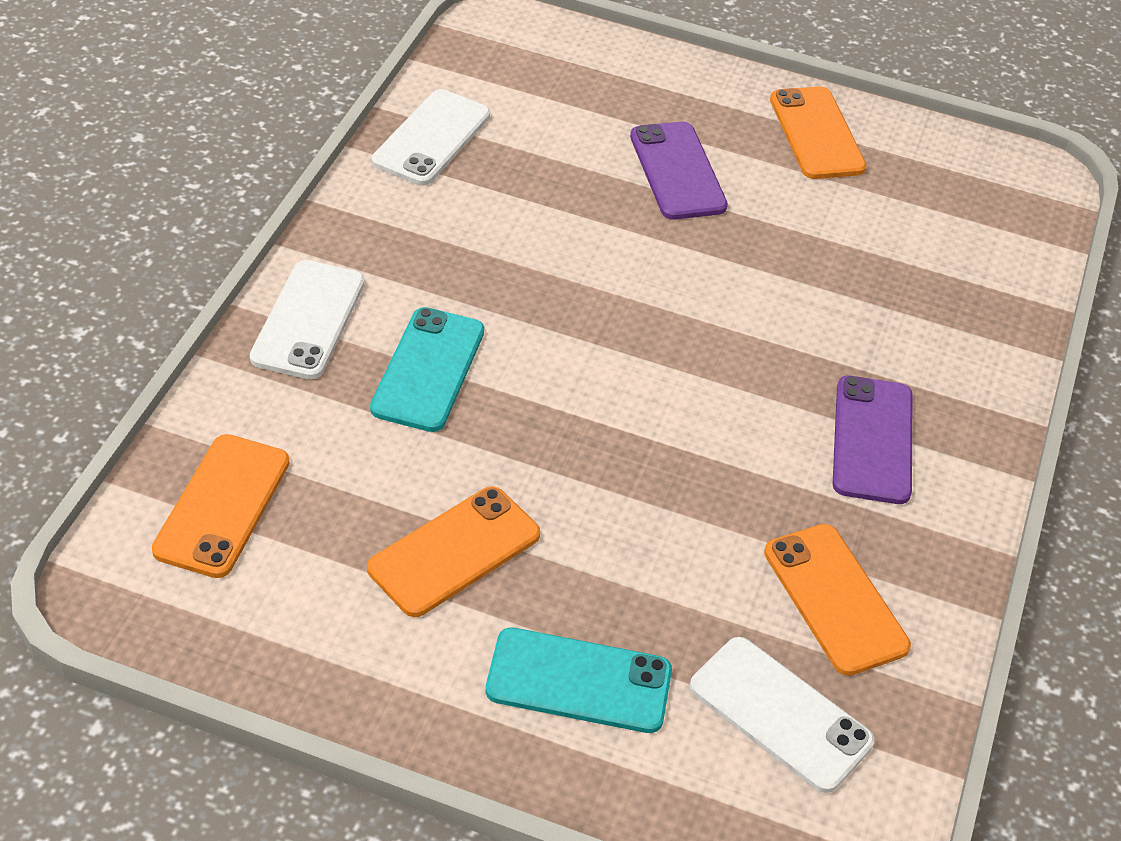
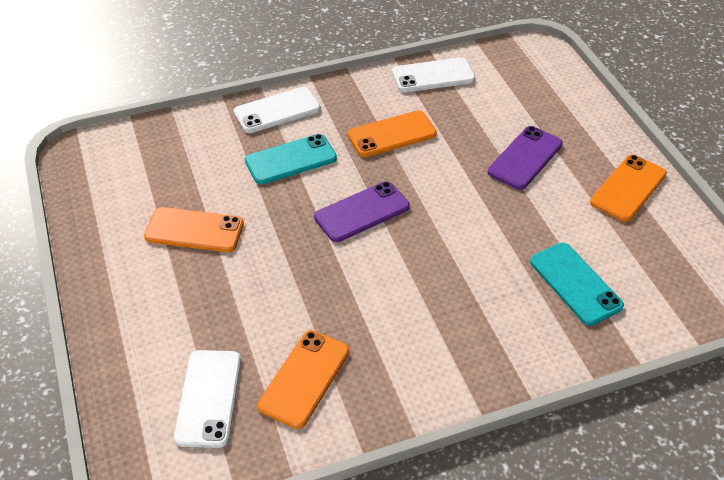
camera: 55 degrees right, 0 degrees up
orange phone [152,434,290,578] -> orange phone moved to [347,110,437,157]
turquoise phone [486,627,672,733] -> turquoise phone moved to [530,243,624,326]
purple phone [833,376,912,504] -> purple phone moved to [314,181,410,242]

